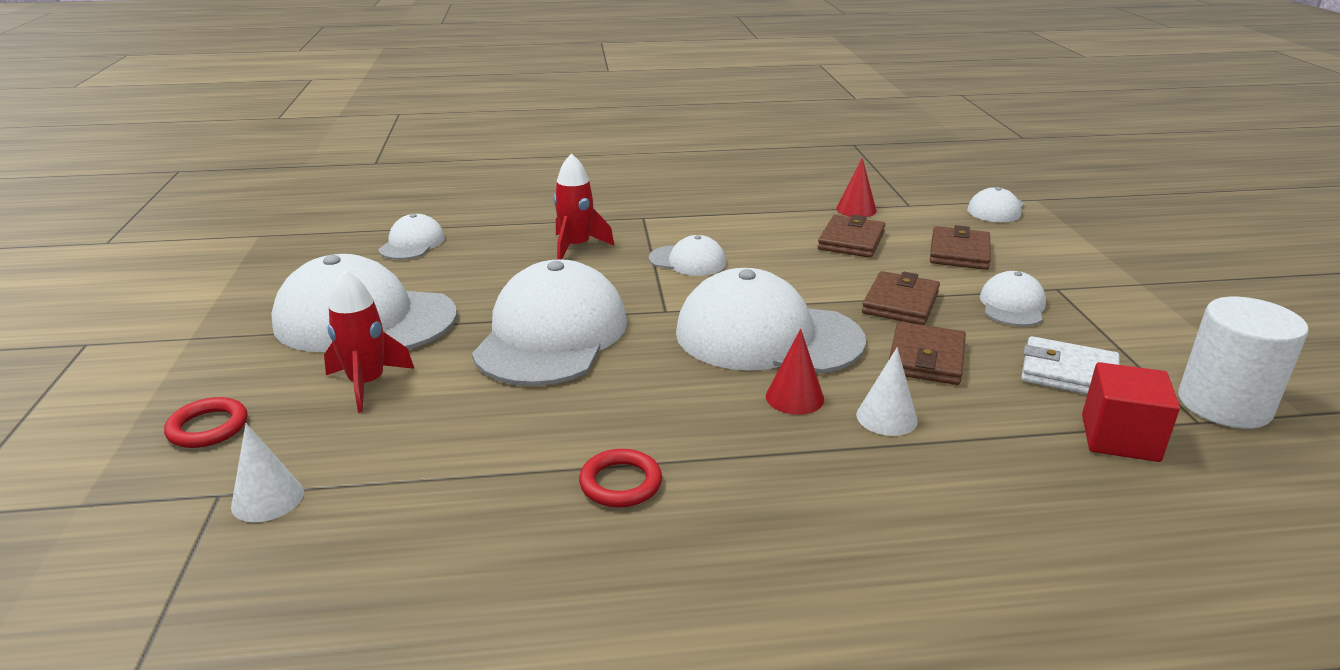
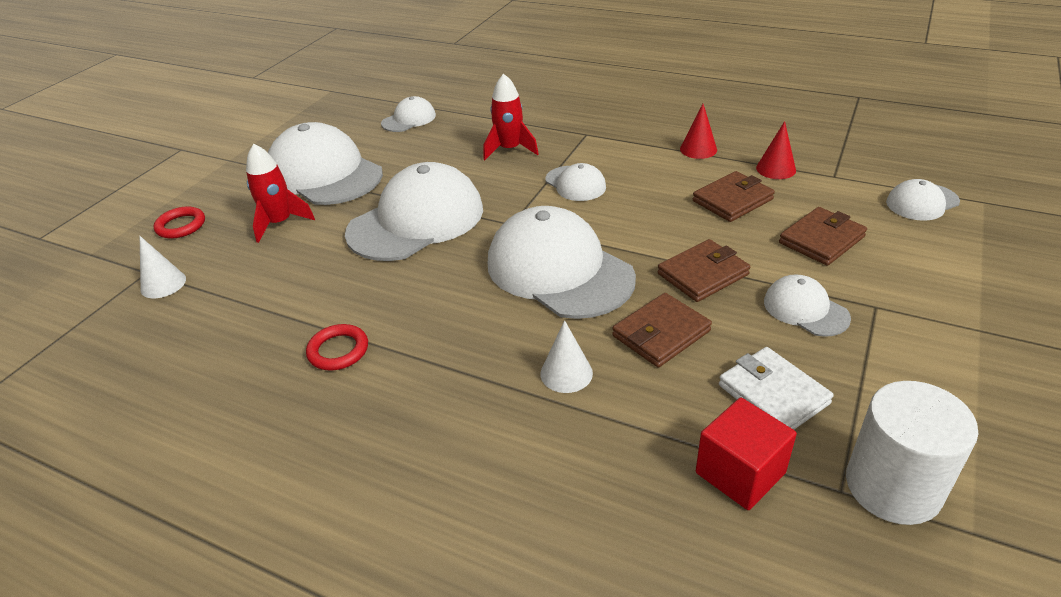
camera: 35 degrees right, 10 degrees up
red cone [766,329,824,415] -> red cone moved to [680,104,717,159]
white cap [980,271,1046,326] -> white cap turned 90 degrees counterclockwise [764,274,851,337]

